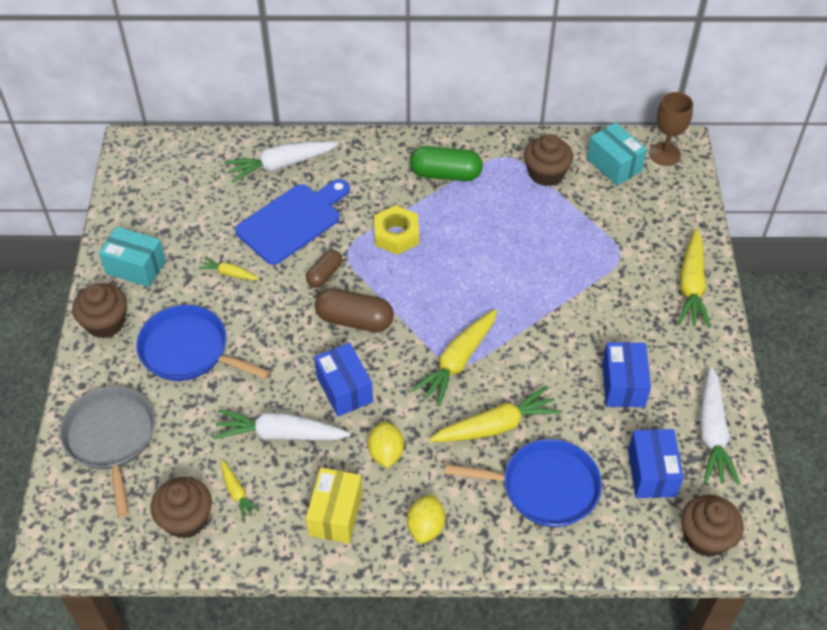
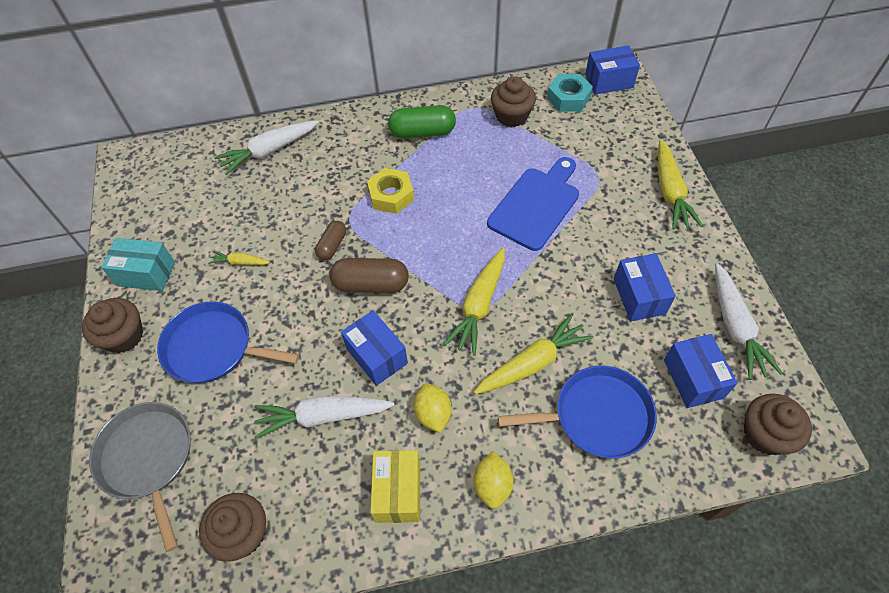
camera: 10 degrees left, 5 degrees up
yellow carrot [220,460,259,520] -> none
blue cutting board [235,179,350,265] -> blue cutting board moved to [487,157,579,251]
turquoise box [587,122,647,186] -> turquoise nut [547,74,593,112]
brown goblet [649,92,693,166] -> blue box [585,45,640,95]

